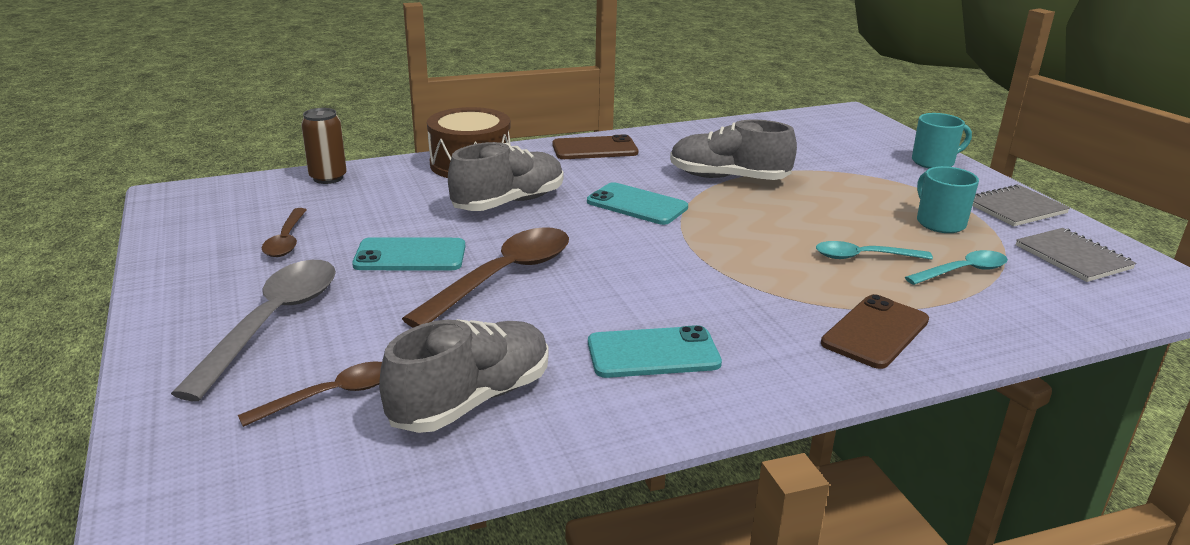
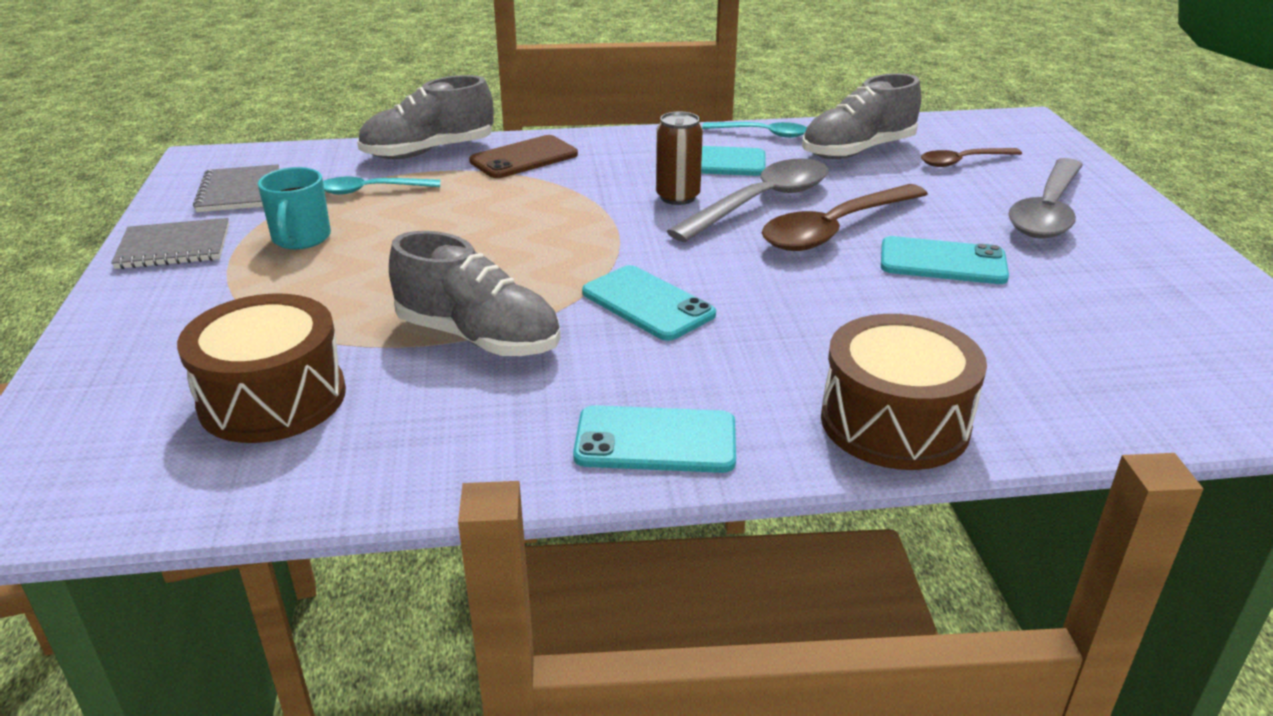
camera: 165 degrees left, 5 degrees up
brown spoon [262,208,306,257] -> none
brown can [301,108,347,184] -> brown can moved to [656,111,703,205]
grey shoe [448,142,563,211] -> grey shoe moved to [357,75,493,159]
brown phone [552,135,638,159] -> turquoise phone [573,405,736,473]
turquoise spoon [816,241,933,260] -> turquoise spoon moved to [702,122,807,138]
turquoise mug [912,113,972,168] -> none
none -> brown drum [177,293,346,443]
none -> grey spoon [666,158,828,242]

